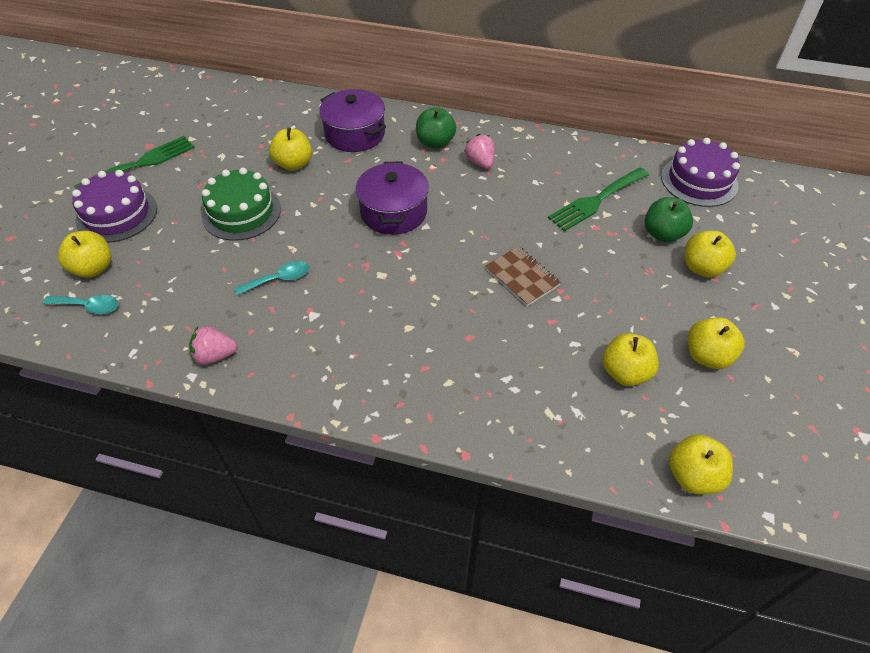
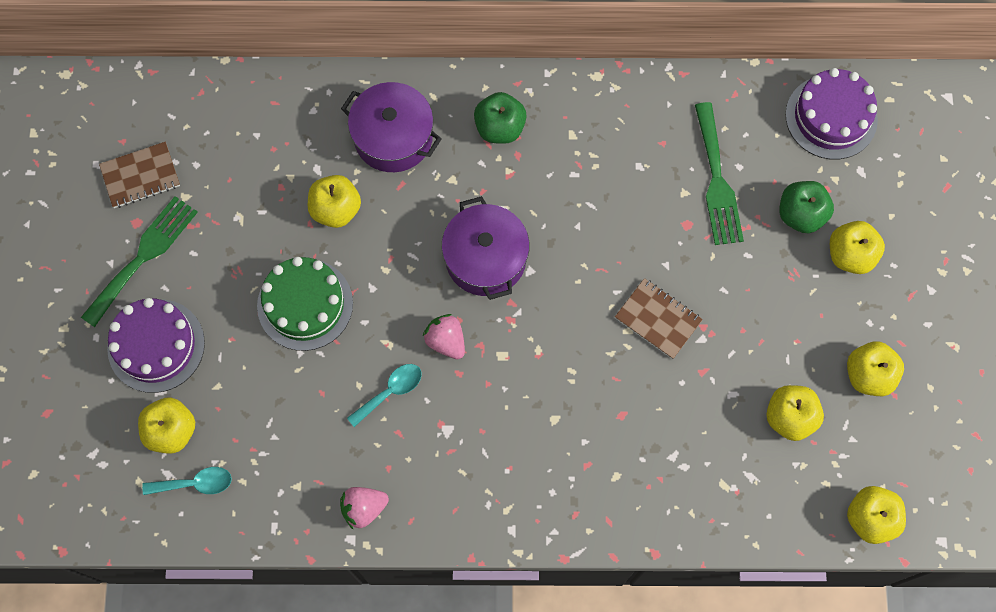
camera: 15 degrees left, 20 degrees up
pink strawberry [464,134,495,169] -> pink strawberry moved to [423,314,465,359]
green fork [548,168,649,232] -> green fork turned 45 degrees counterclockwise [695,102,744,245]
none -> brown notebook [99,142,180,208]

